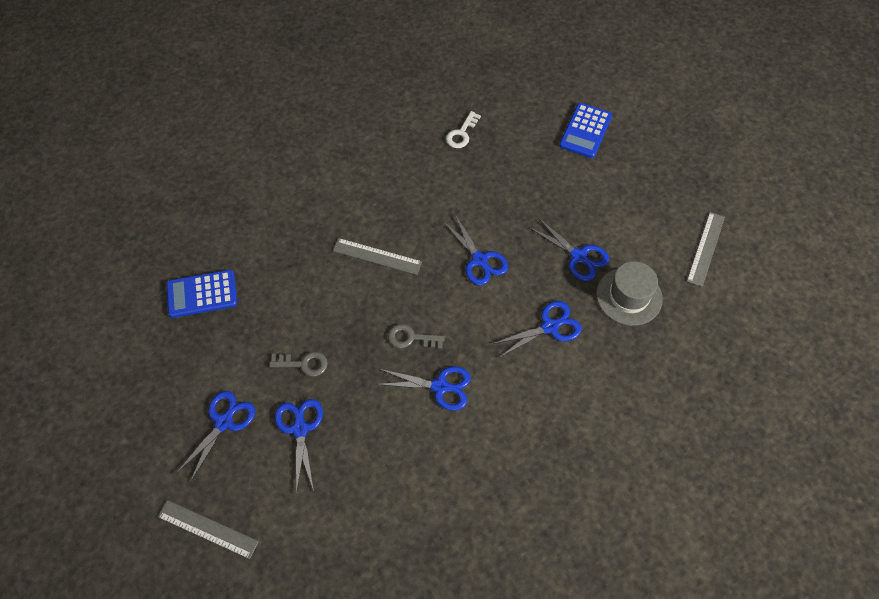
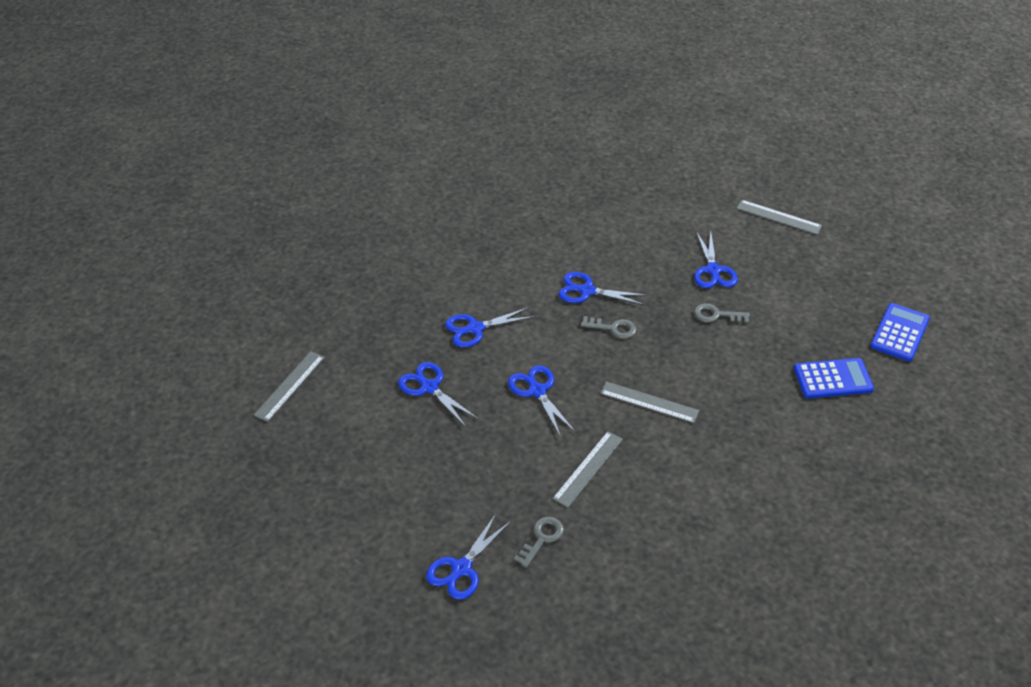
camera: 175 degrees left, 15 degrees down
blue scissors [176,391,255,482] -> blue scissors moved to [426,514,511,600]
white key [446,111,481,148] -> grey key [514,517,564,568]
blue calculator [559,103,612,158] -> blue calculator moved to [870,303,930,362]
grey hat [596,261,663,326] -> none
none -> grey ruler [552,431,623,507]

